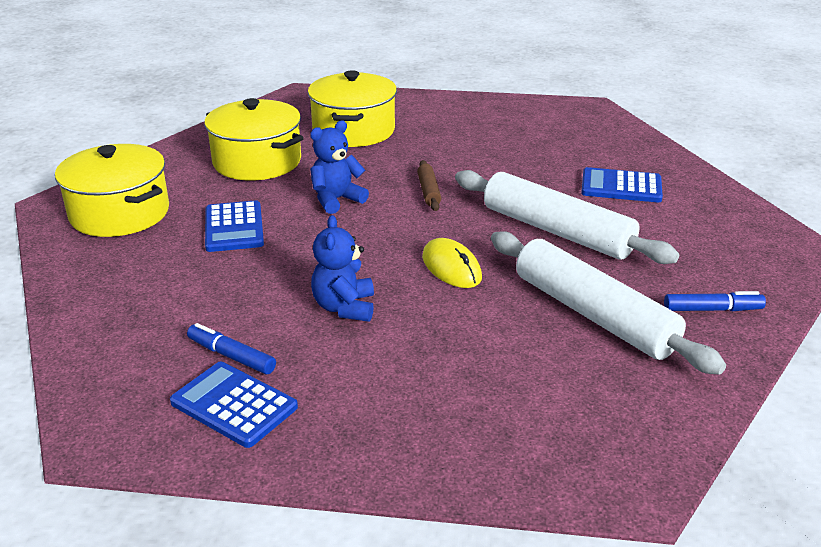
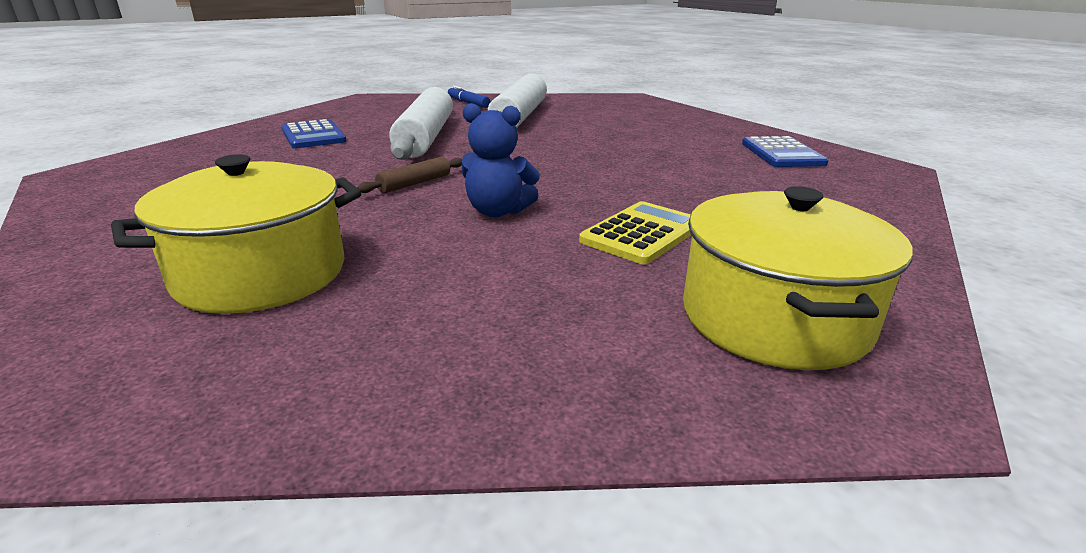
camera: 130 degrees left, 5 degrees down
blue marker [187,323,276,374] -> none
yellow pot [204,98,304,180] -> none
blue calculator [205,200,264,252] -> yellow calculator [579,201,691,264]
blue teddy bear [311,215,374,322] -> none
yellow mouse [422,238,482,288] -> none

